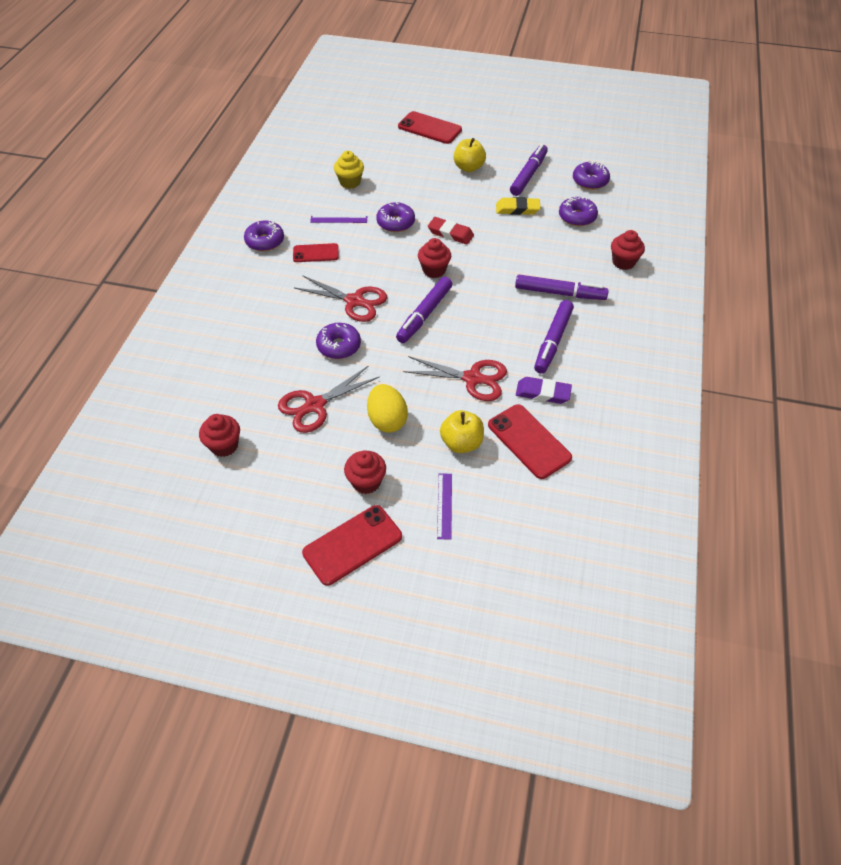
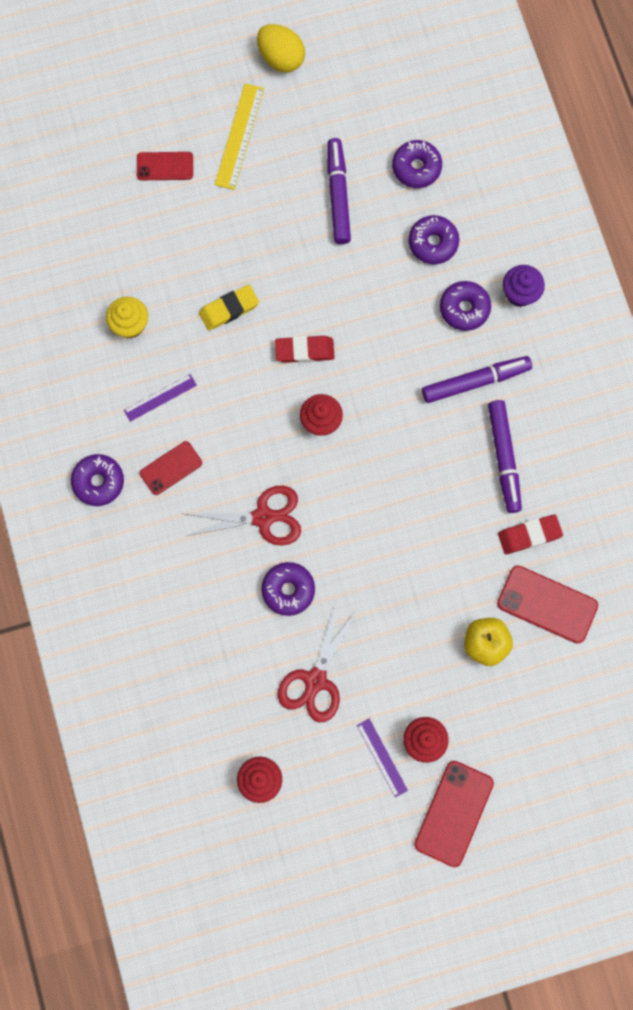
camera: 30 degrees left, 25 degrees up
yellow egg [367,384,408,433] -> yellow egg moved to [257,24,305,72]
purple donut [376,202,415,232] -> purple donut moved to [440,281,491,331]
purple marker [396,277,452,343] -> none
red phone [398,111,462,144] -> red phone [137,152,193,180], size x0.64
red scissors [403,356,507,401] -> none
purple ruler [437,473,452,540] -> purple ruler moved to [357,719,408,797]
yellow apple [454,138,486,172] -> none
yellow eraser [496,197,541,215] -> yellow eraser moved to [199,285,259,331]
purple eraser [516,377,572,404] -> red eraser [498,515,563,554]
red cupcake [611,230,645,270] -> purple cupcake [503,265,545,307]
none -> yellow ruler [215,83,264,190]

